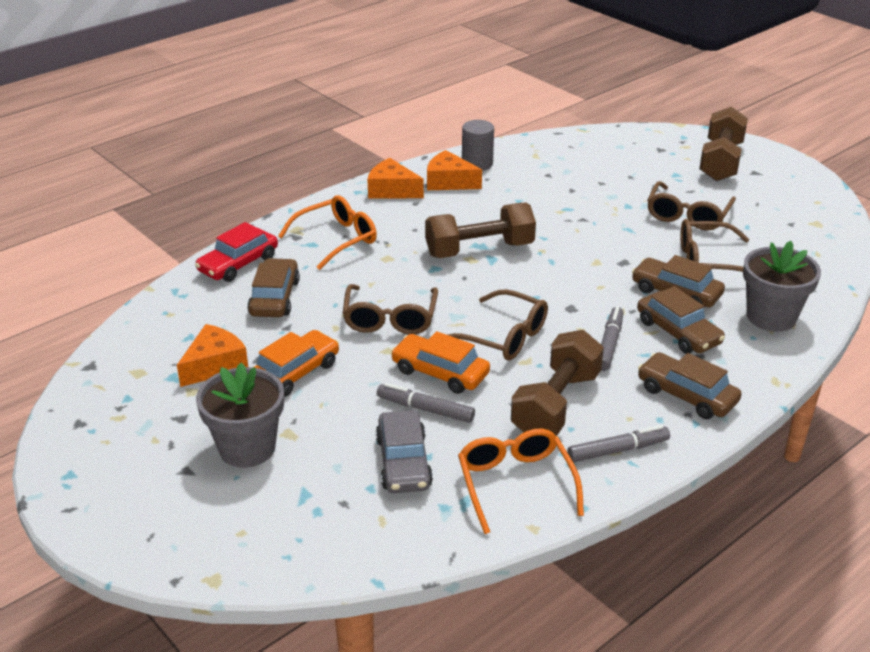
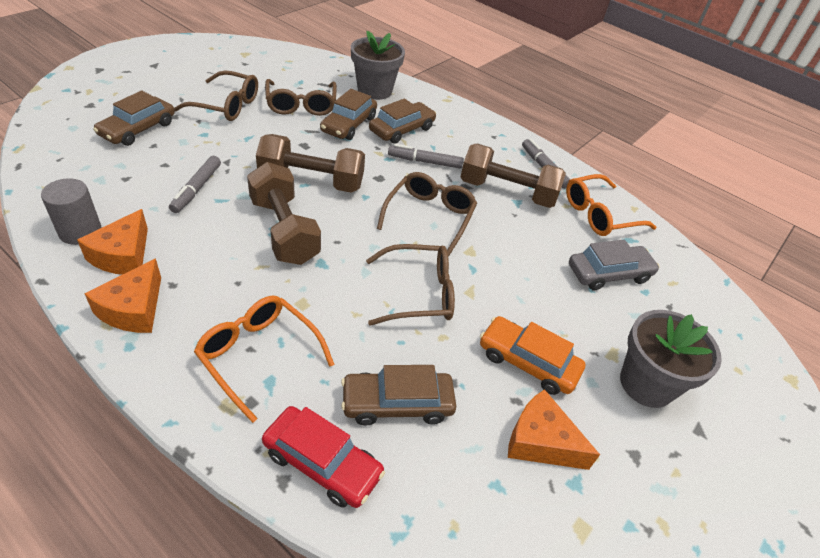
camera: 105 degrees left, 10 degrees up
grey marker [377,383,475,423] -> grey marker moved to [169,156,221,213]
orange car [391,331,490,394] -> none
brown car [638,352,742,419] -> brown car moved to [93,91,175,146]
brown dumbbell [699,107,748,181] -> brown dumbbell moved to [256,134,365,193]

